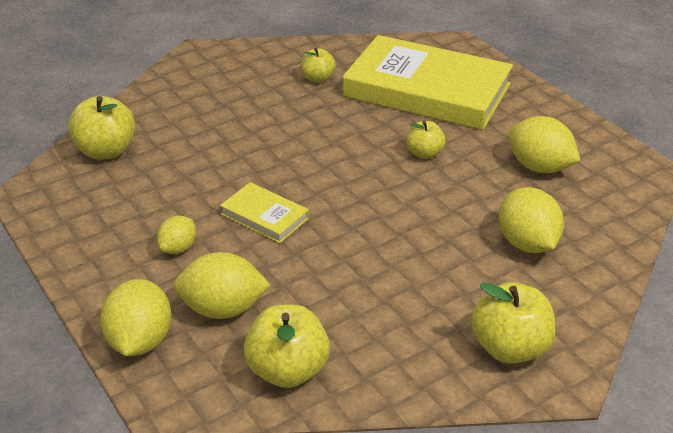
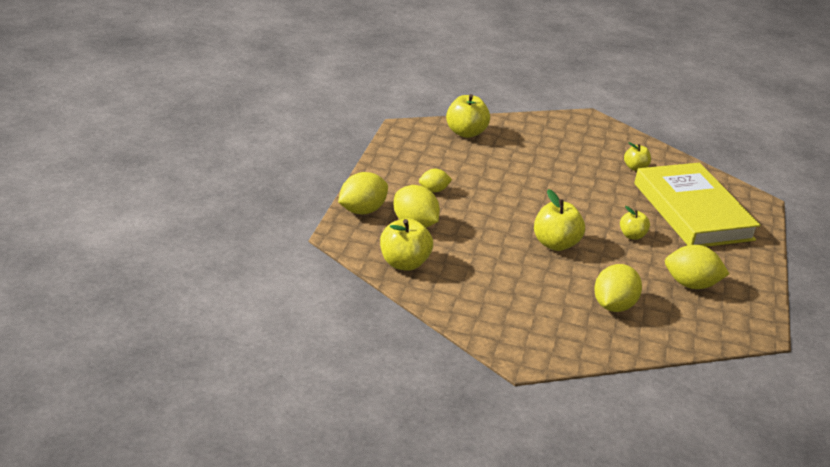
camera: 45 degrees right, 5 degrees down
yellow book [220,182,309,243] -> none
yellow apple [471,282,555,364] -> yellow apple moved to [534,189,585,251]
yellow lemon [509,116,581,173] -> yellow lemon turned 75 degrees counterclockwise [665,245,729,289]

